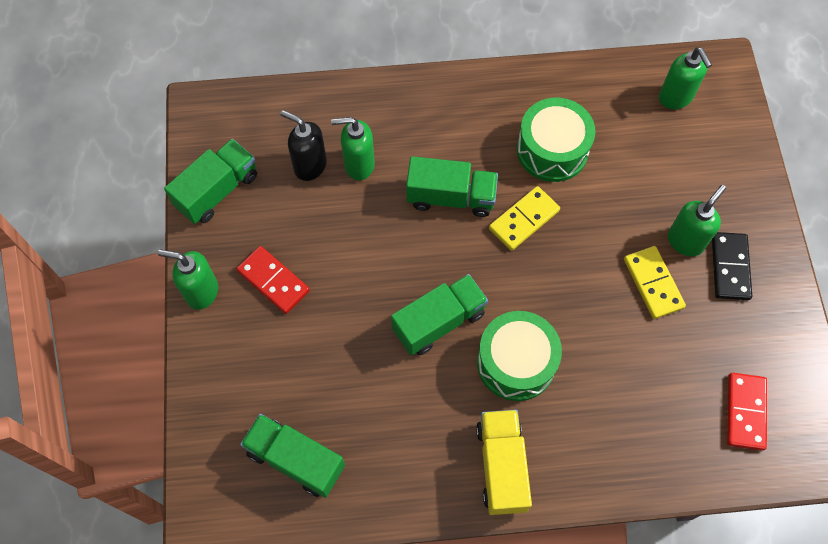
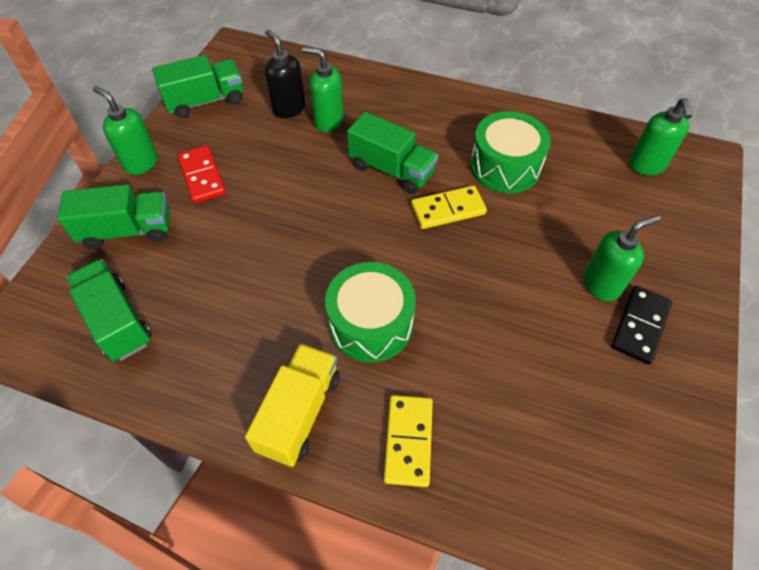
camera: 25 degrees right, 10 degrees down
green truck [391,274,488,355] -> green truck moved to [57,184,170,249]
yellow domino [624,246,686,319] -> yellow domino moved to [384,395,433,487]
red domino [727,373,767,451] -> none

